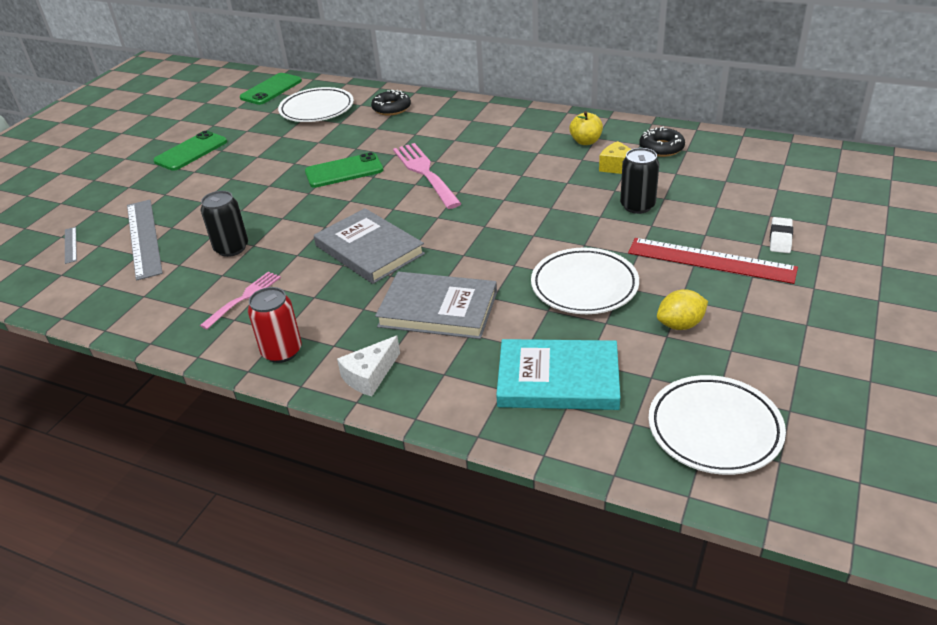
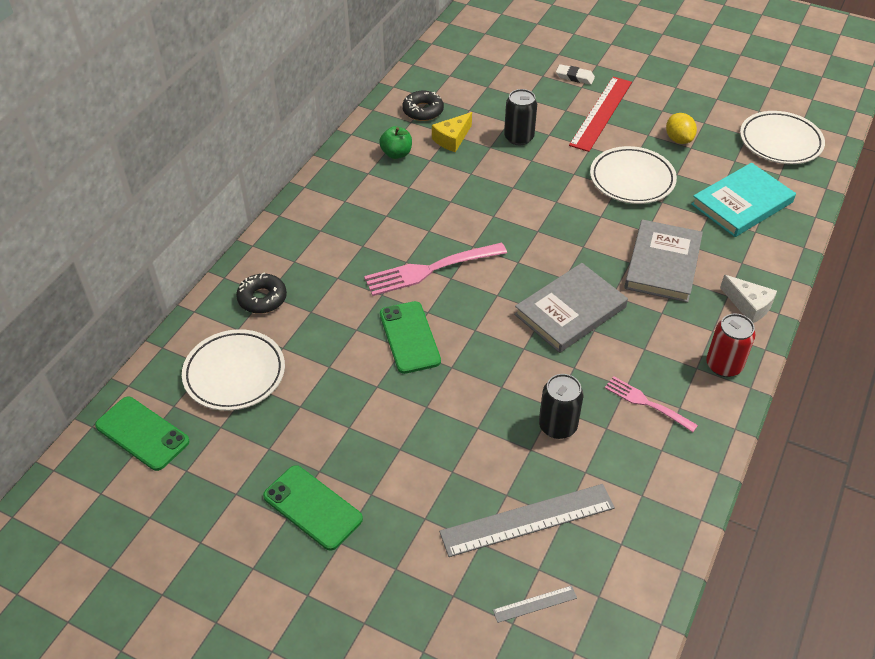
camera: 90 degrees left, 10 degrees up
turquoise book [496,339,620,410] -> turquoise book turned 45 degrees clockwise [691,163,796,237]
yellow apple [570,111,603,145] -> green apple [379,126,412,159]

